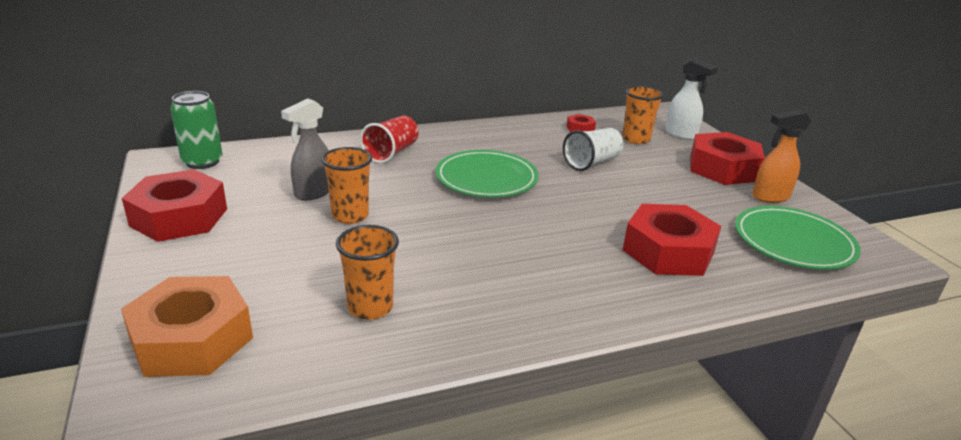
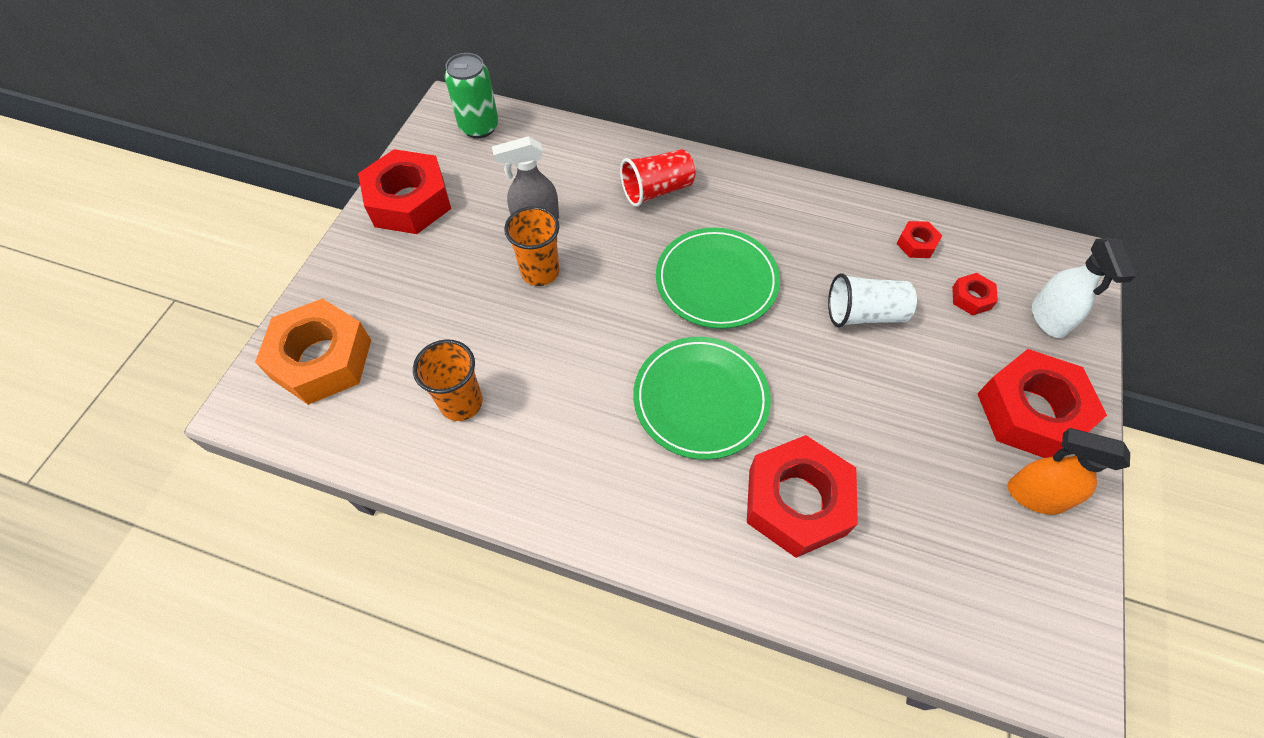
camera: 40 degrees right, 30 degrees up
orange cup [622,86,664,144] -> red nut [952,273,998,315]
green plate [735,206,861,270] -> green plate moved to [633,337,771,460]

